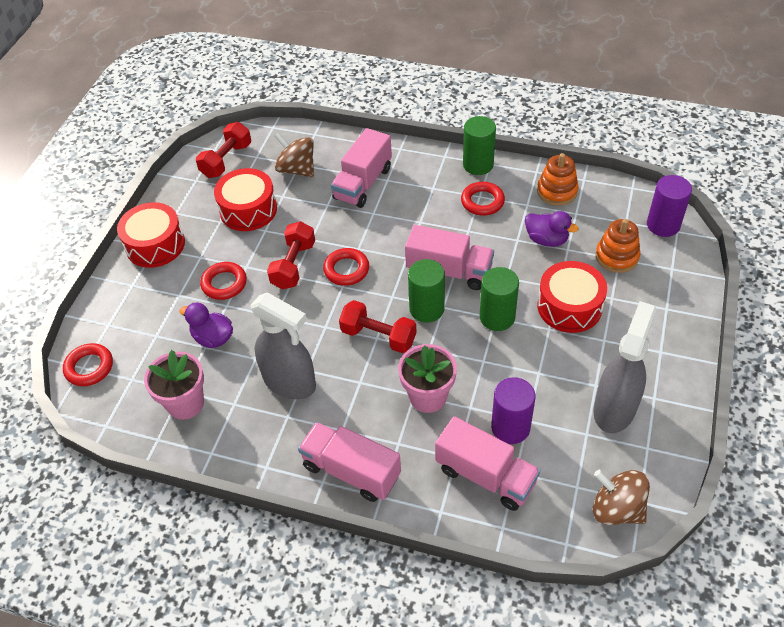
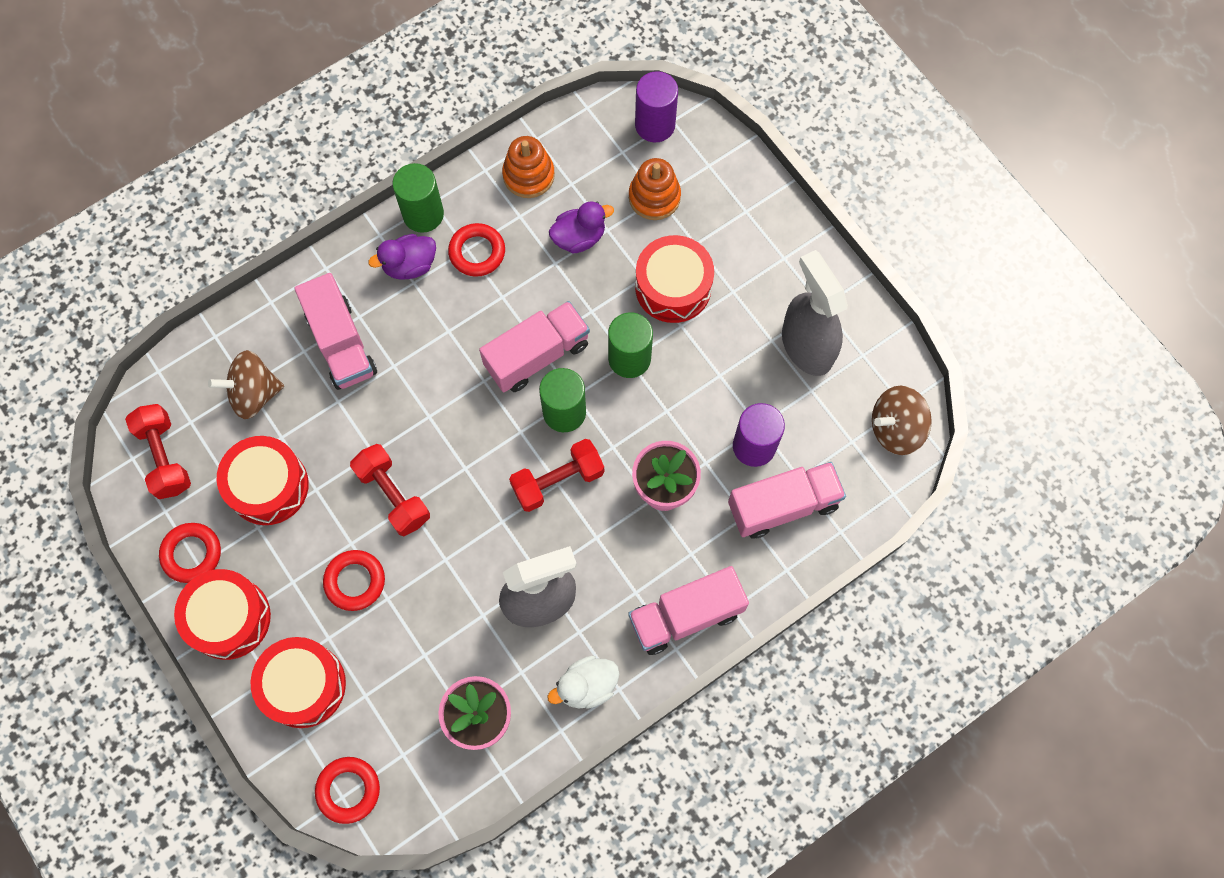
camera: 55 degrees left, 20 degrees up
purple duck [179,303,233,348] -> purple duck moved to [368,234,436,280]
red ring [323,248,369,286] -> red ring moved to [159,523,221,583]
none -> red drum [251,637,346,728]
none -> white duck [547,656,619,709]

